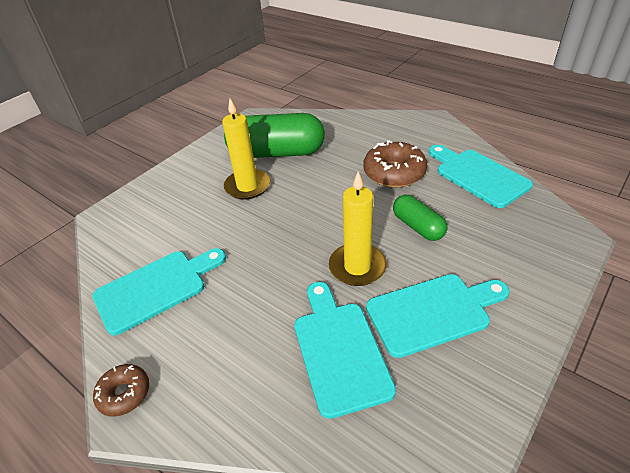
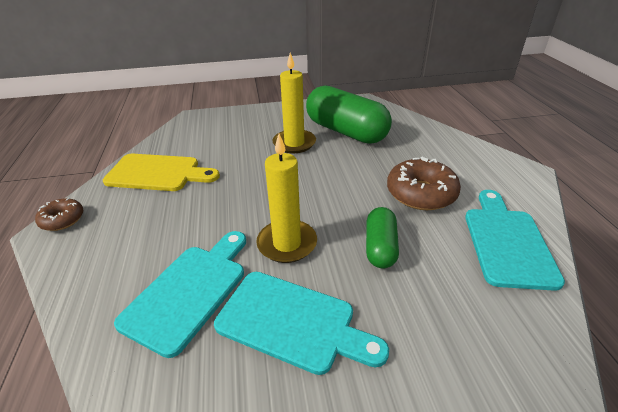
camera: 40 degrees right, 5 degrees down
turquoise cutting board [92,248,226,335] -> yellow cutting board [103,154,220,191]

